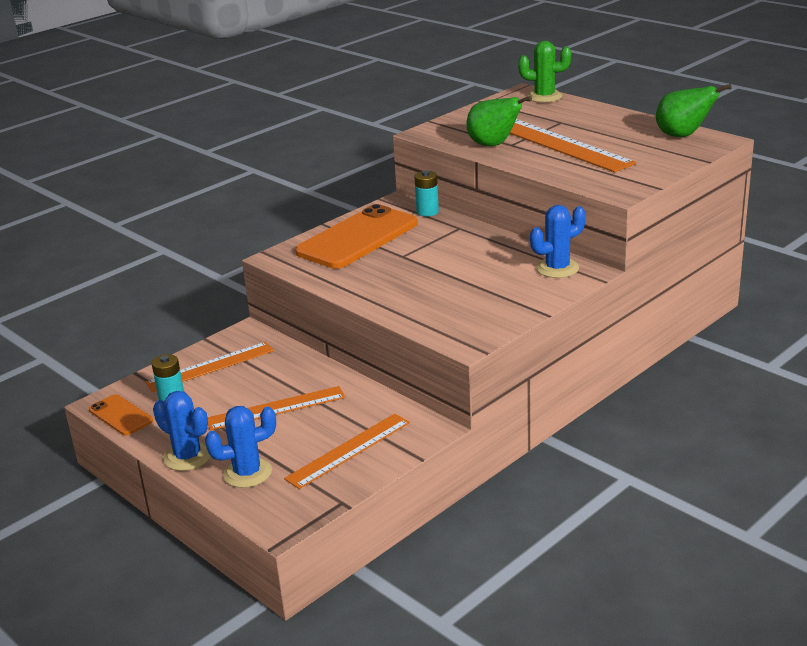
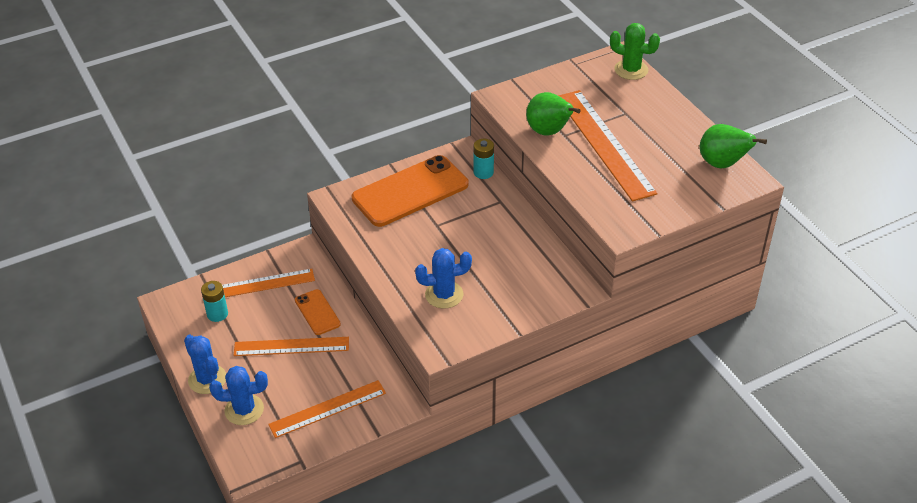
camera: 15 degrees right, 15 degrees up
orange phone [89,394,153,436] -> orange phone moved to [295,289,341,335]
blue cactus [530,205,586,278] -> blue cactus moved to [415,248,472,309]

